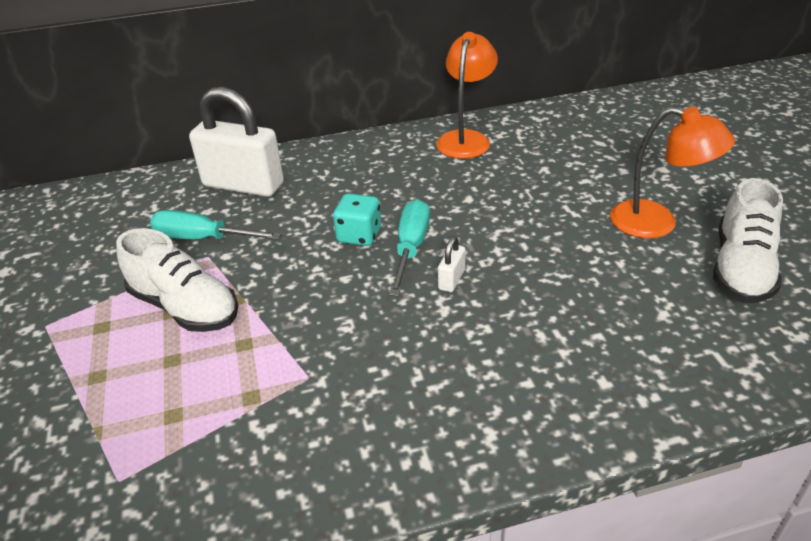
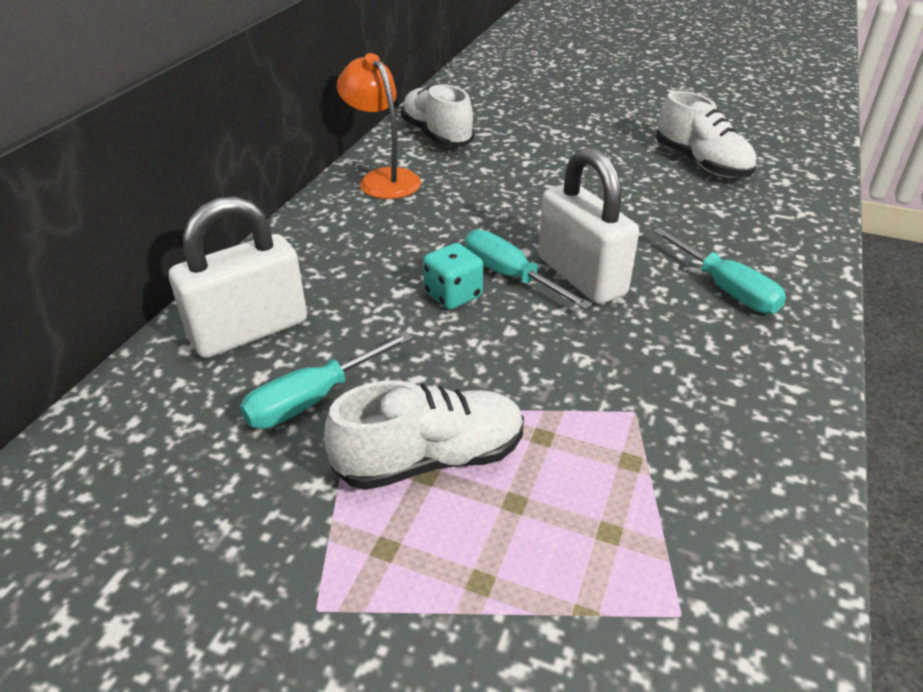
camera: 55 degrees left, 0 degrees up
white padlock [438,236,465,292] -> white padlock [538,147,639,304], size x2.44
orange lamp [610,107,735,238] -> none
none -> white shoe [401,84,474,147]
none -> turquoise screwdriver [653,228,786,314]

